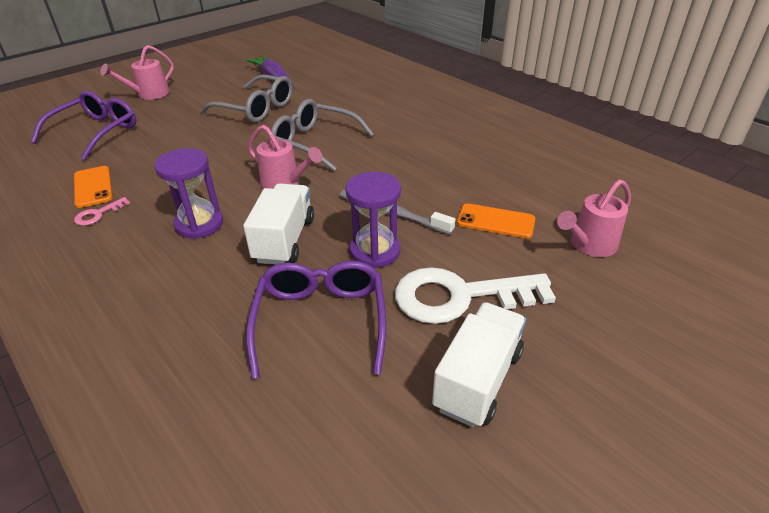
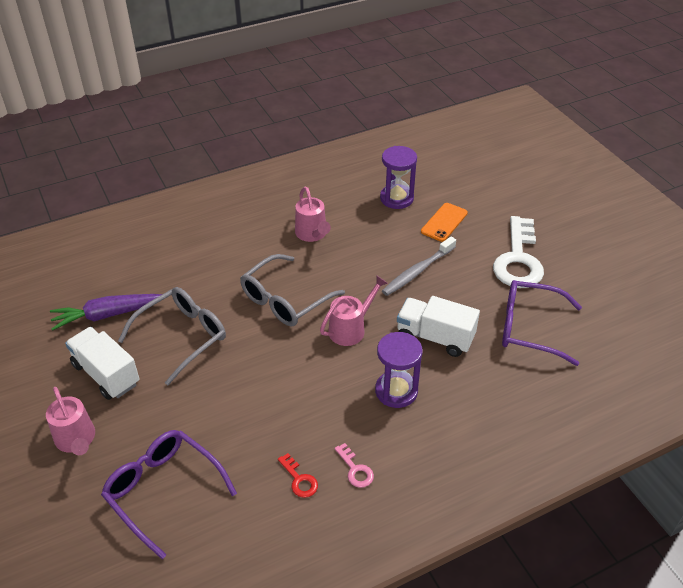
camera: 75 degrees left, 5 degrees up
orange phone [74,166,113,208] -> red key [278,453,318,498]
purple hourglass [345,172,401,268] -> purple hourglass moved to [380,146,417,209]
white truck [432,302,526,427] -> white truck moved to [65,327,140,400]
pink watering can [557,179,631,257] -> pink watering can moved to [295,187,331,242]

